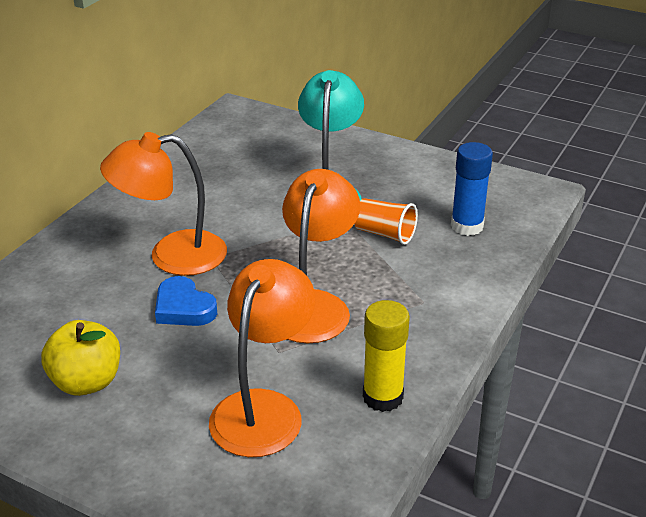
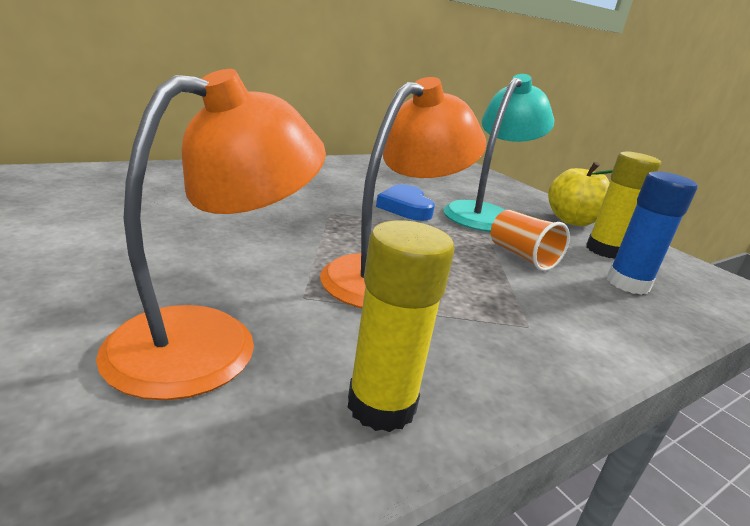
camera: 25 degrees right, 10 degrees down
yellow apple [41,320,120,396] -> yellow apple moved to [548,162,613,226]
orange lamp [100,132,227,276] -> none
blue heart [155,276,217,326] -> blue heart moved to [376,184,435,221]
none -> yellow glue stick [586,152,661,259]

